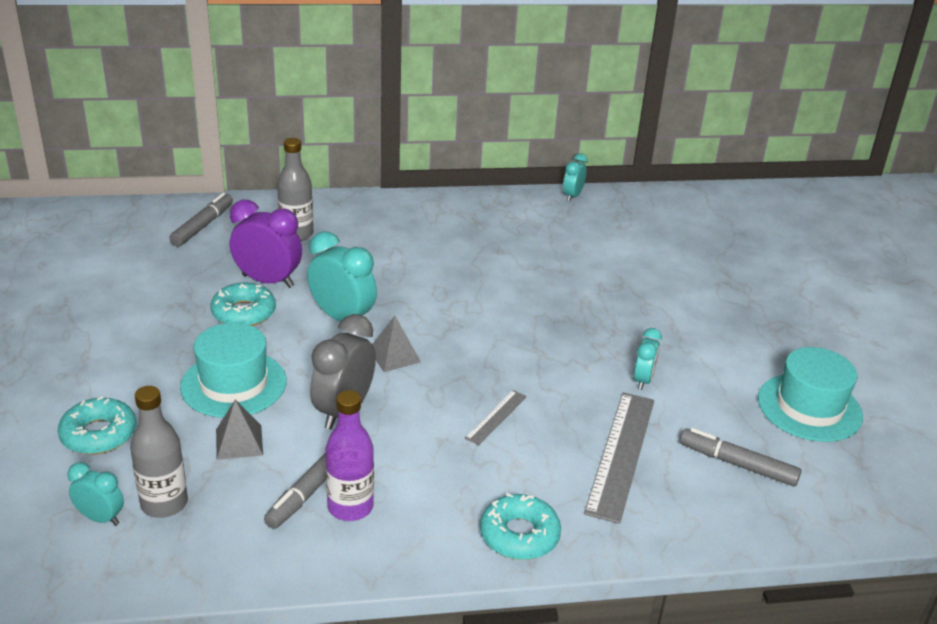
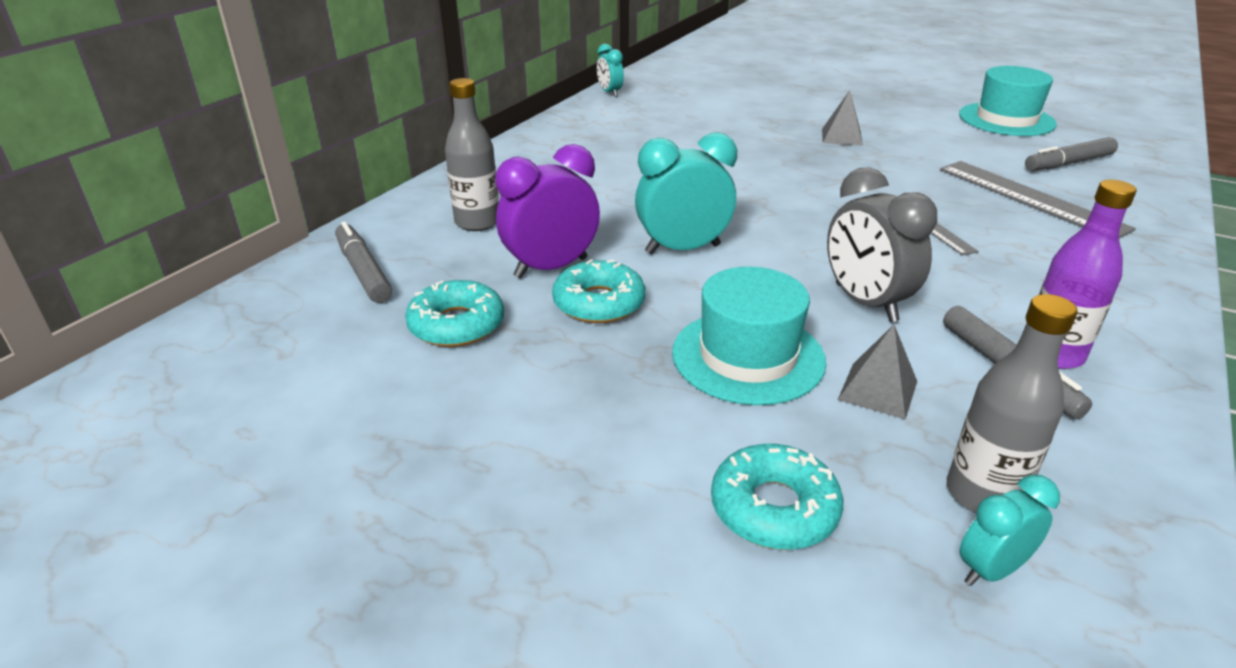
camera: 50 degrees left, 0 degrees up
grey pyramid [373,316,421,372] -> grey pyramid moved to [822,90,863,146]
turquoise donut [480,493,561,560] -> turquoise donut moved to [405,280,504,347]
turquoise clock [634,328,662,390] -> none

